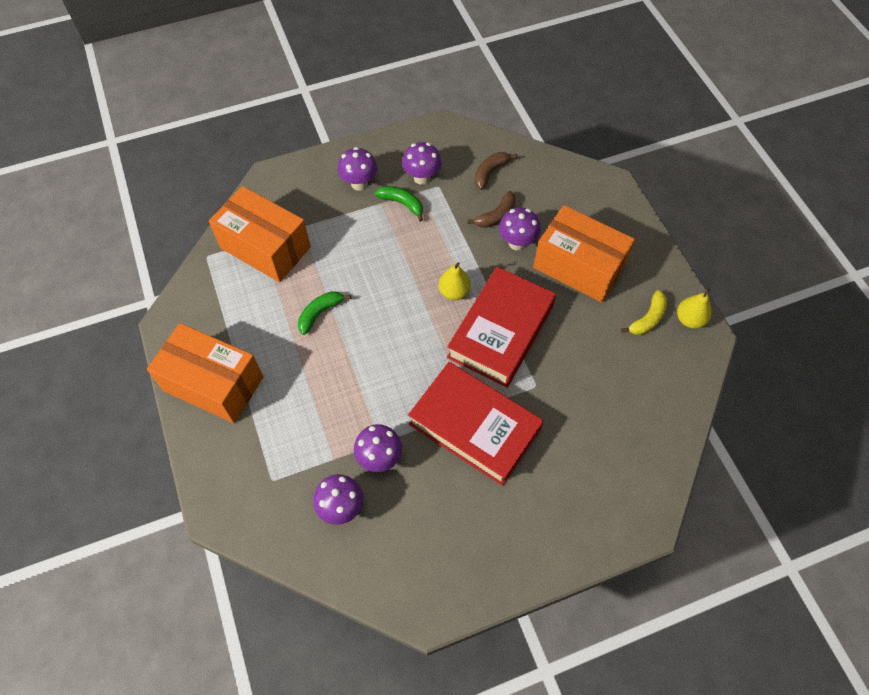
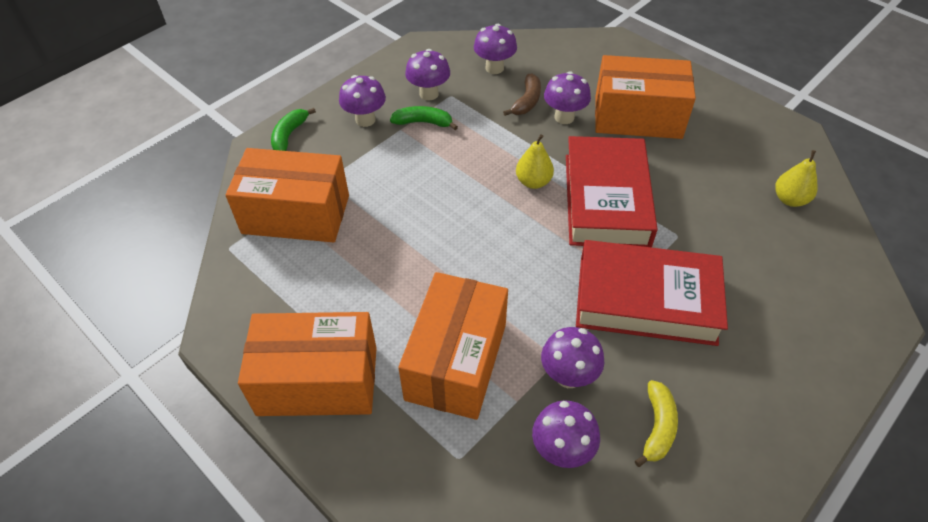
camera: 25 degrees left, 10 degrees down
green banana [298,291,351,335] -> green banana moved to [271,108,316,151]
brown banana [474,152,517,190] -> purple mushroom [474,24,517,74]
yellow banana [621,290,667,335] -> yellow banana moved to [635,380,678,467]
yellow pear [677,288,712,329] -> yellow pear moved to [775,150,818,207]
none -> orange box [398,272,508,420]

